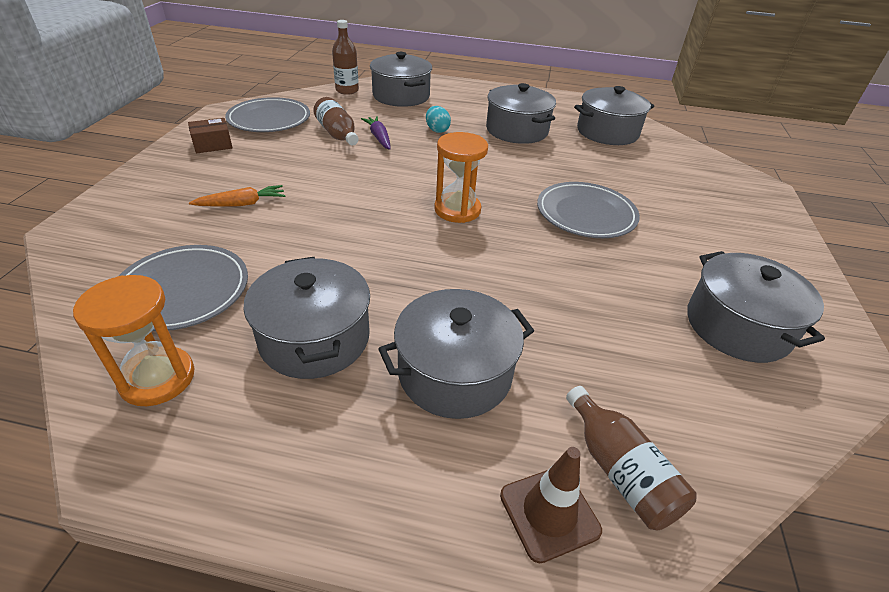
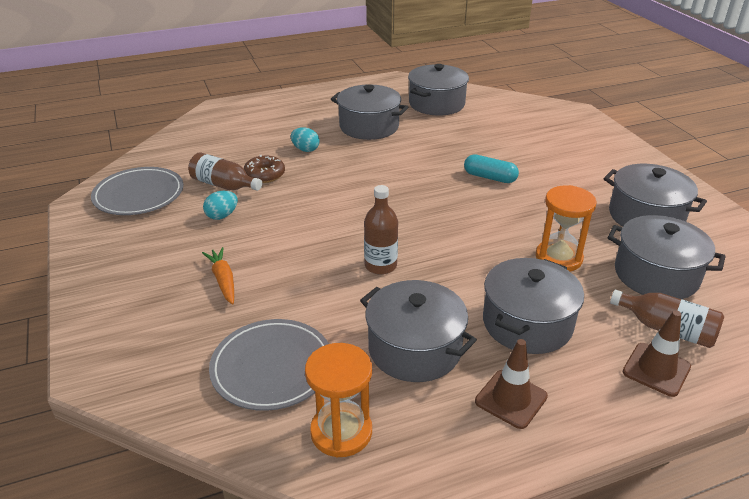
camera: 30 degrees left, 5 degrees down
brown box [188,118,233,153] -> none
orange carrot [189,185,285,207] -> orange carrot turned 60 degrees counterclockwise [202,247,234,305]
brown bottle [332,20,359,95] -> brown bottle moved to [364,185,398,275]
purple carrot [361,116,391,150] -> brown donut [244,155,285,183]
grey pot [370,52,432,107] -> grey pot moved to [608,215,725,299]
orange hourglass [434,132,488,223] -> orange hourglass moved to [536,185,597,272]
grey plate [537,182,640,238] -> turquoise capsule [464,154,519,183]
none -> turquoise egg [203,191,238,220]
none -> brown traffic cone [475,339,548,429]

